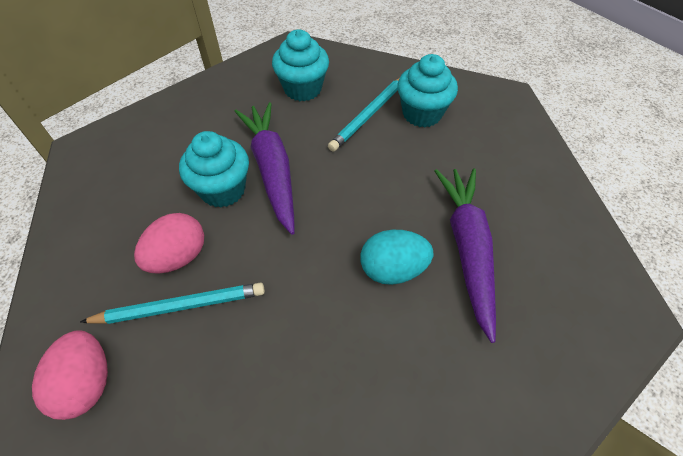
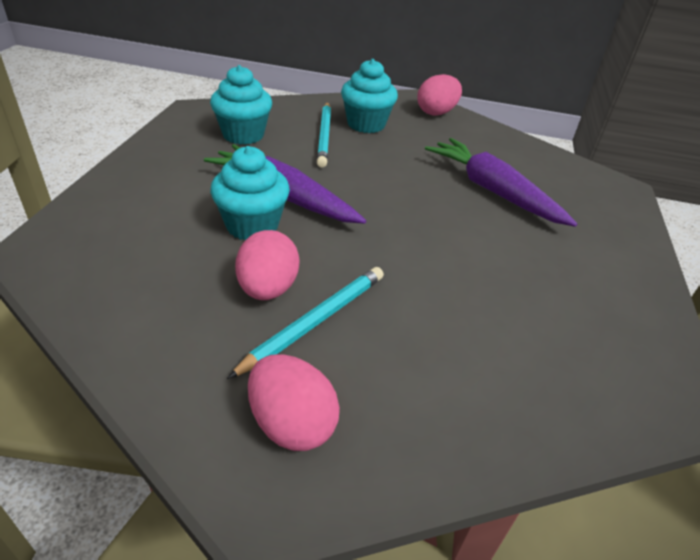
camera: 40 degrees left, 15 degrees down
turquoise egg [360,230,433,285] -> none
none -> pink egg [417,74,462,116]

